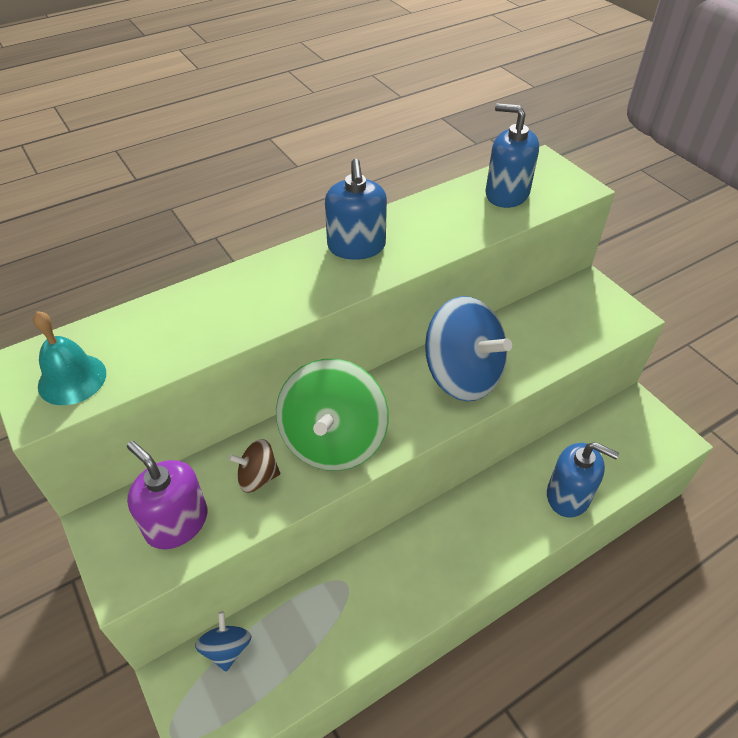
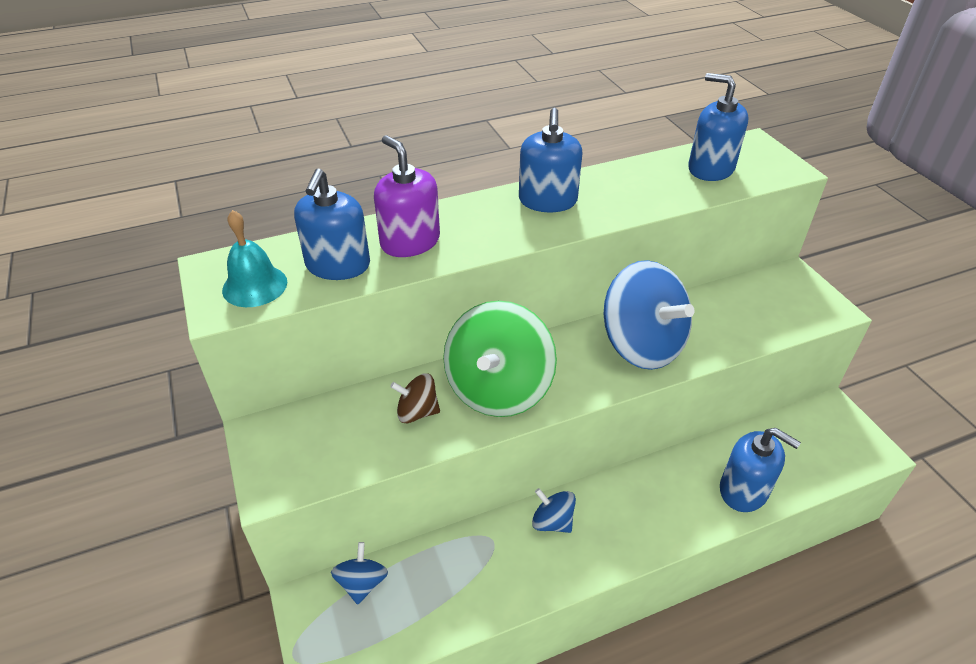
camera: 10 degrees right, 5 degrees down
purple soap dispenser [127,441,207,549] -> purple soap dispenser moved to [374,135,440,257]
none -> blue soap dispenser [294,168,370,280]
none -> blue spinning top [532,488,576,533]

